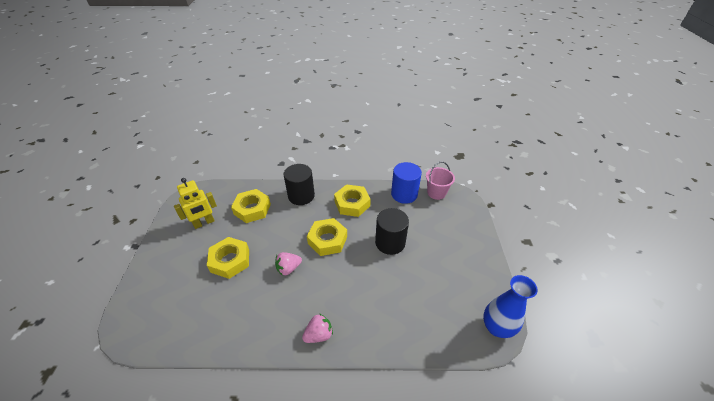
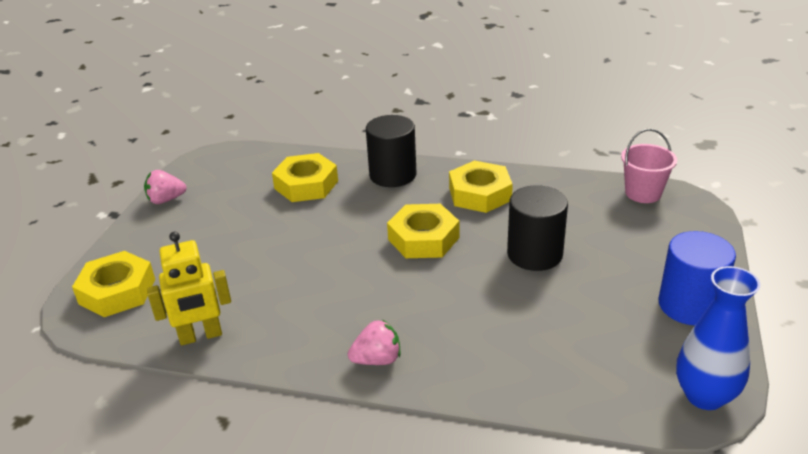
camera: 15 degrees right, 10 degrees down
yellow robot [174,178,217,229] -> yellow robot moved to [147,232,231,345]
yellow nut [207,237,249,279] -> yellow nut moved to [72,251,155,317]
pink strawberry [275,252,302,276] -> pink strawberry moved to [144,170,187,204]
blue cylinder [391,162,422,204] -> blue cylinder moved to [658,231,736,325]

